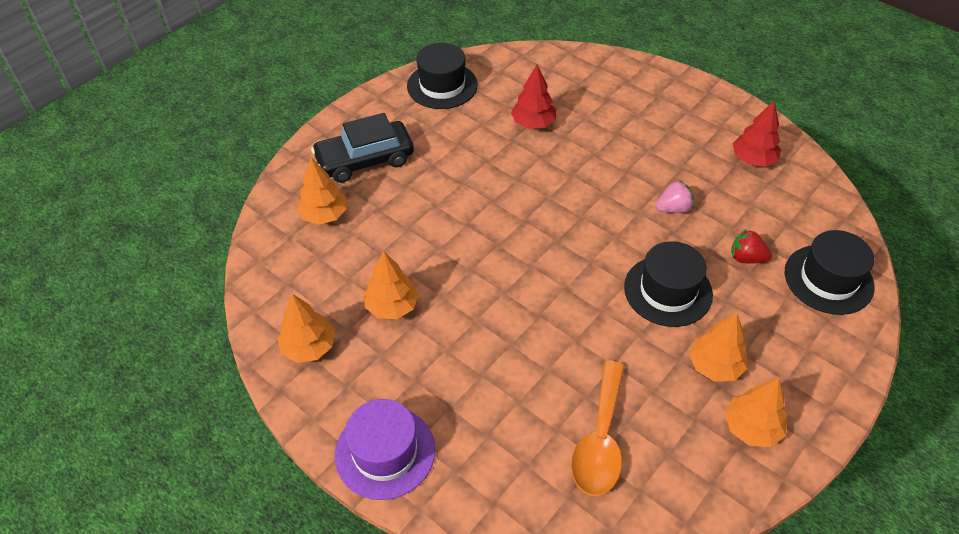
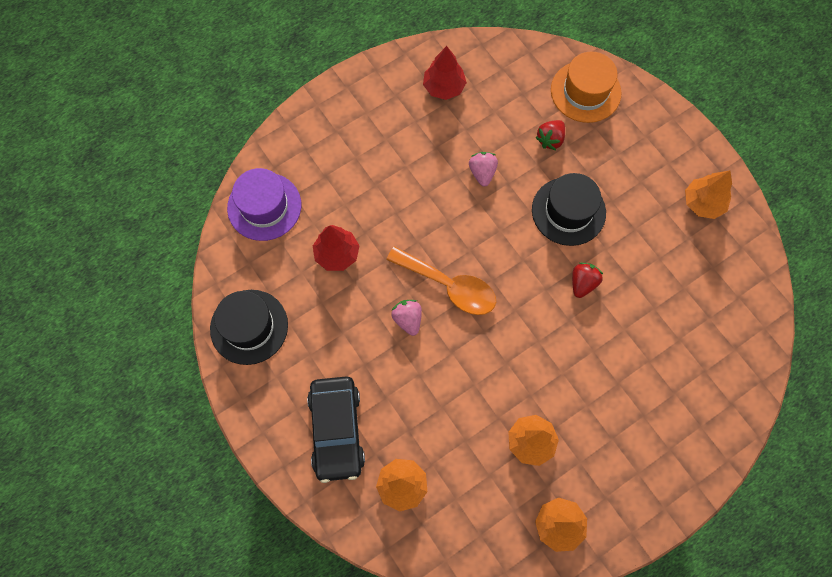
camera: 75 degrees left, 20 degrees up
purple hat [335,399,435,500] -> purple hat moved to [227,168,301,241]
orange spoon [571,360,625,496] -> orange spoon moved to [386,246,496,315]
orange tree [689,313,748,382] -> none
black hat [785,230,875,315] -> orange hat [551,52,621,123]
none -> pink strawberry [391,300,422,336]
none -> red strawberry [572,263,604,298]

